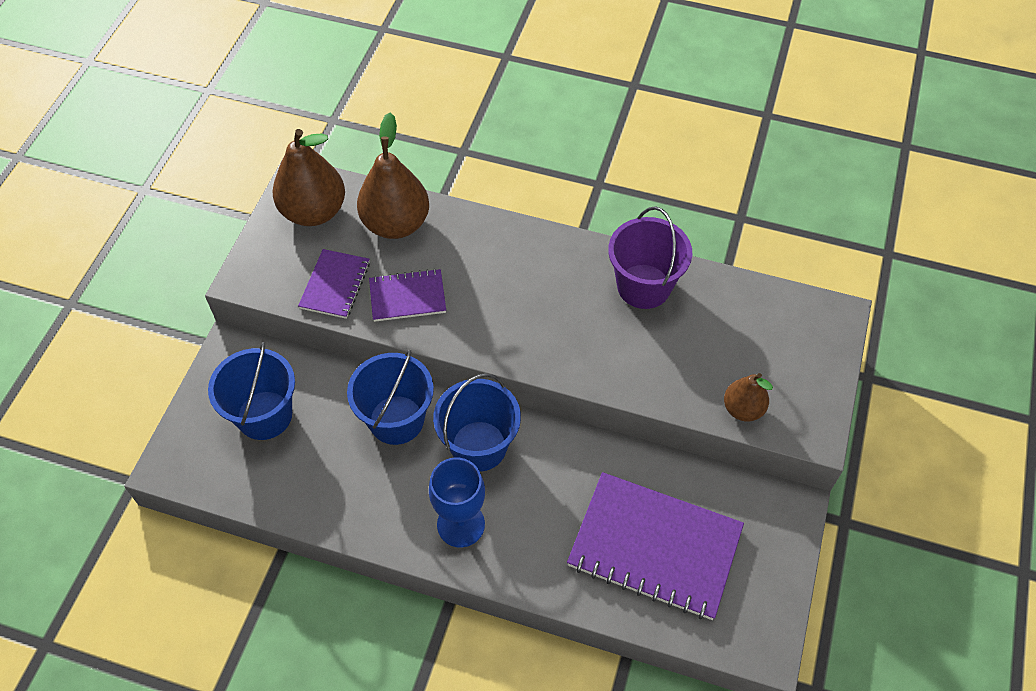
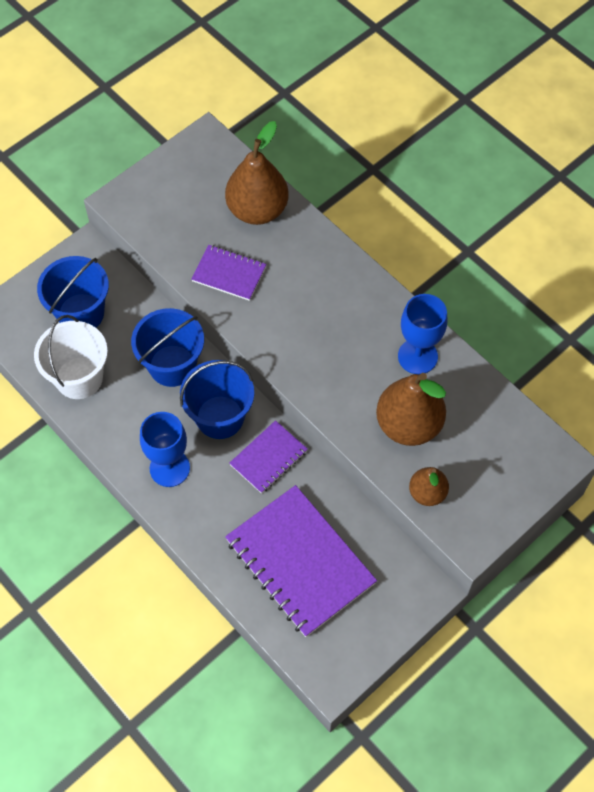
camera: 30 degrees right, 5 degrees up
brown pear [273,129,345,226] -> brown pear moved to [376,373,446,446]
purple notebook [298,249,370,319] -> purple notebook moved to [229,420,308,494]
purple bucket [608,207,692,309] -> blue goblet [398,294,447,374]
none -> white bucket [34,315,108,399]

